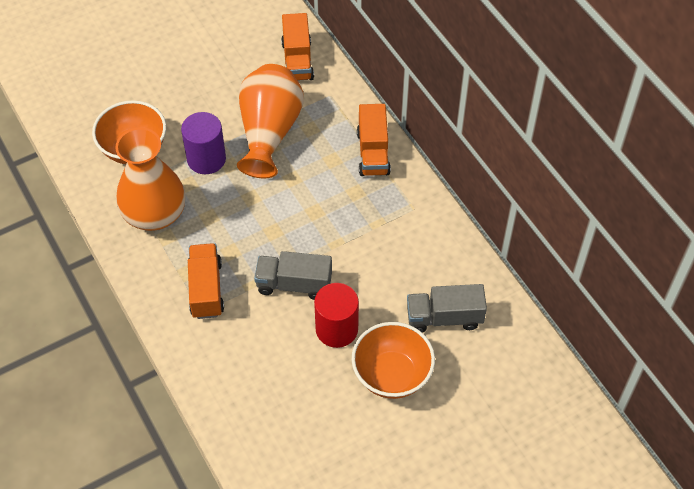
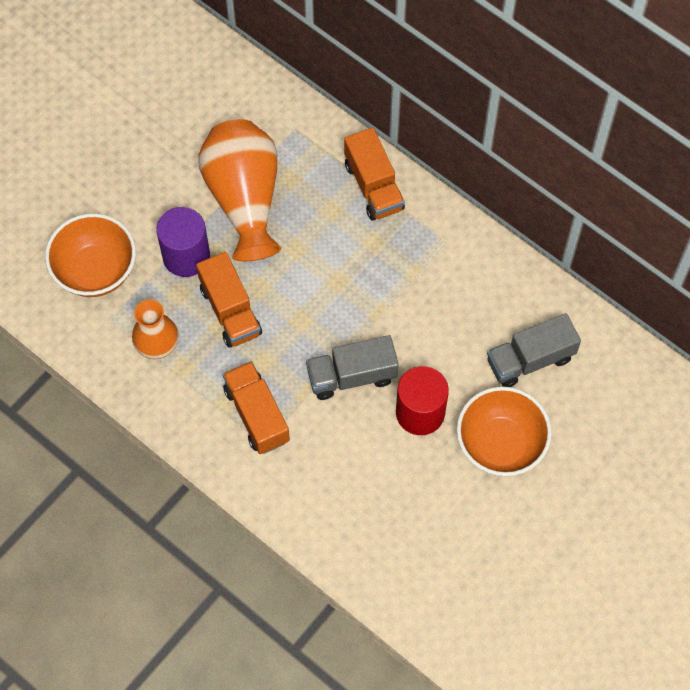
camera: 20 degrees left, 10 degrees up
orange vase [115,128,186,231] -> orange vase [132,299,179,359], size x0.56
orange truck [281,13,314,80] -> orange truck moved to [196,252,262,348]

